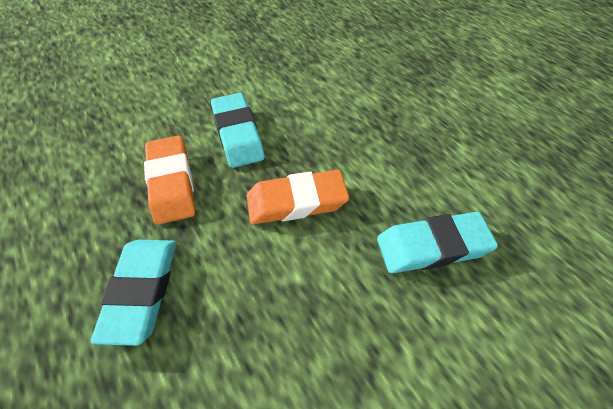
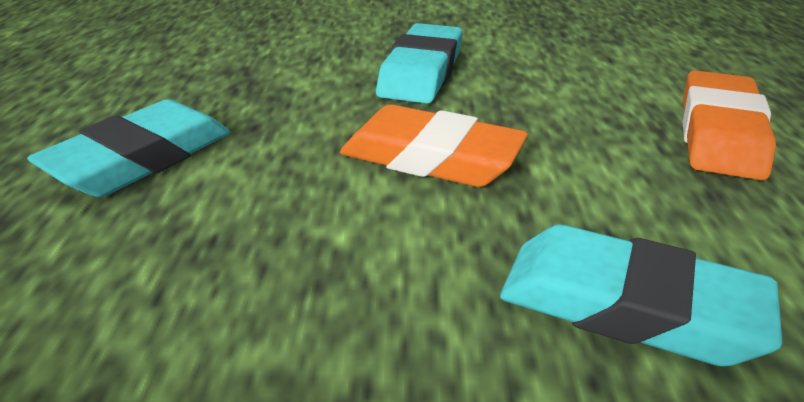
camera: 35 degrees right, 20 degrees down
orange eraser [144,136,195,225] -> orange eraser moved to [683,70,776,180]

